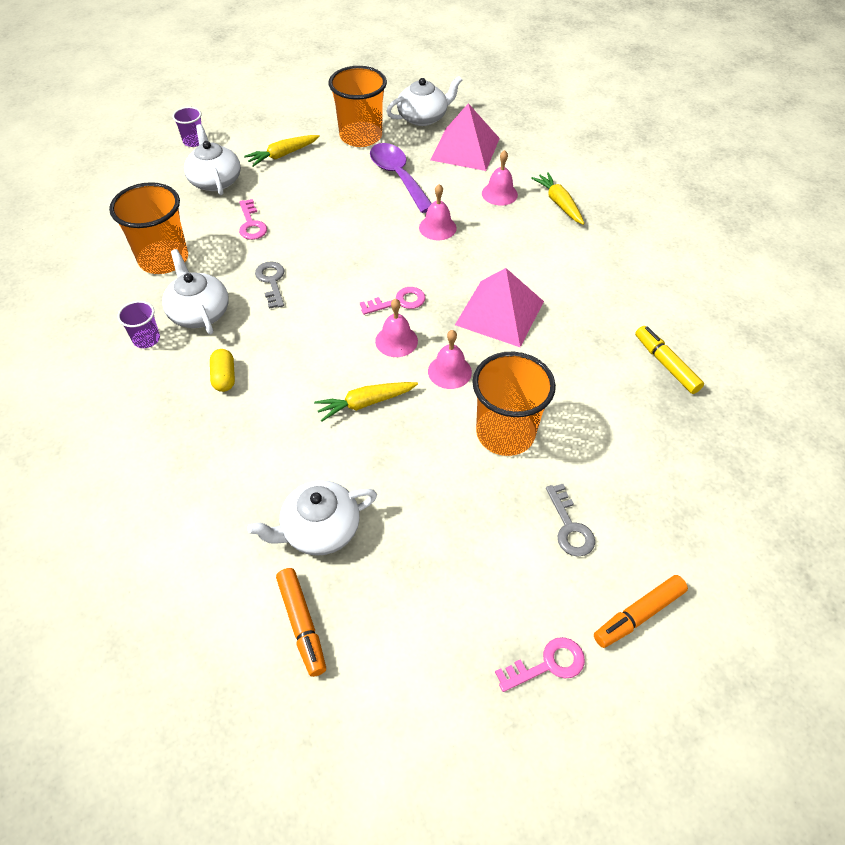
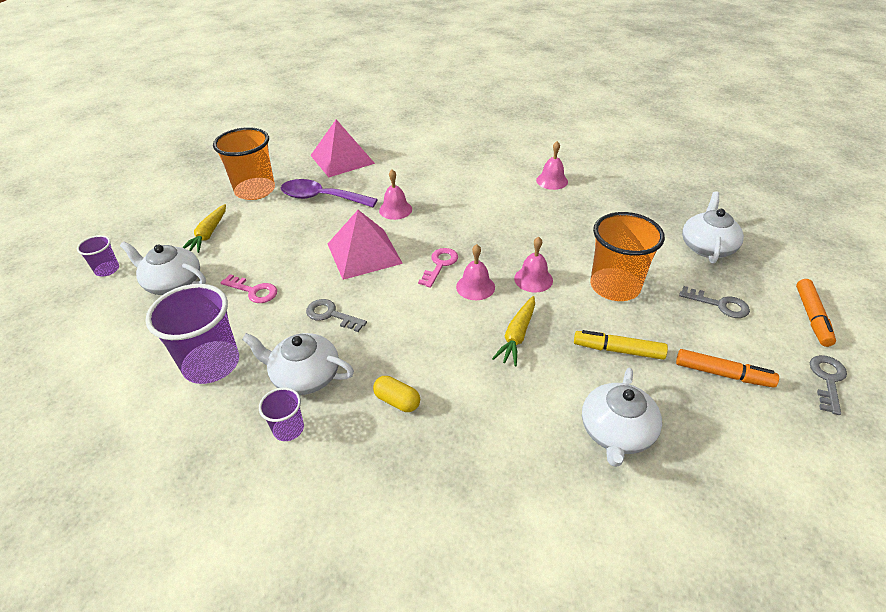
camera: 45 degrees left, 10 degrees down
orange cup [109,182,188,274] -> purple cup [145,284,239,384]
orange marker [276,568,326,677] -> orange marker moved to [676,349,779,388]
white teapot [386,76,462,126] -> white teapot moved to [682,191,744,264]
pink pyramid [455,268,544,347] -> pink pyramid moved to [328,210,403,280]
pink bell [482,150,518,206] -> pink bell moved to [536,141,568,190]
pink key [495,637,585,692] -> grey key [810,355,847,415]
yellow carrot [531,172,585,225] -> none
yellow marker [635,326,704,394] -> yellow marker moved to [574,330,668,360]

